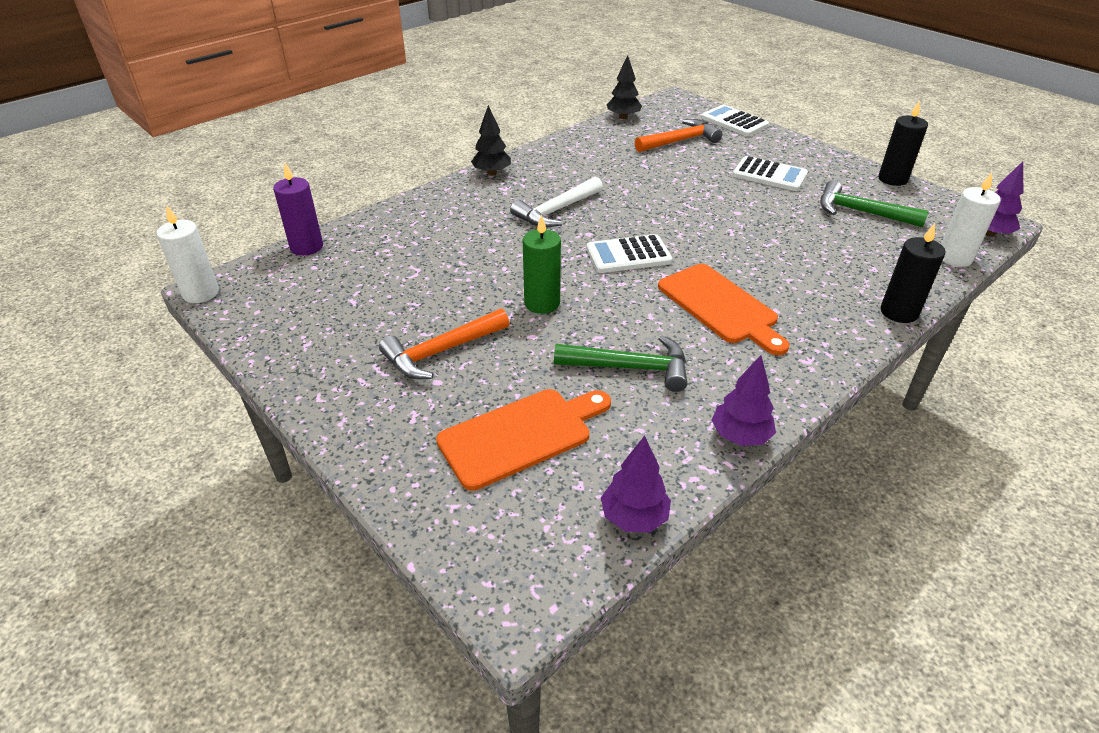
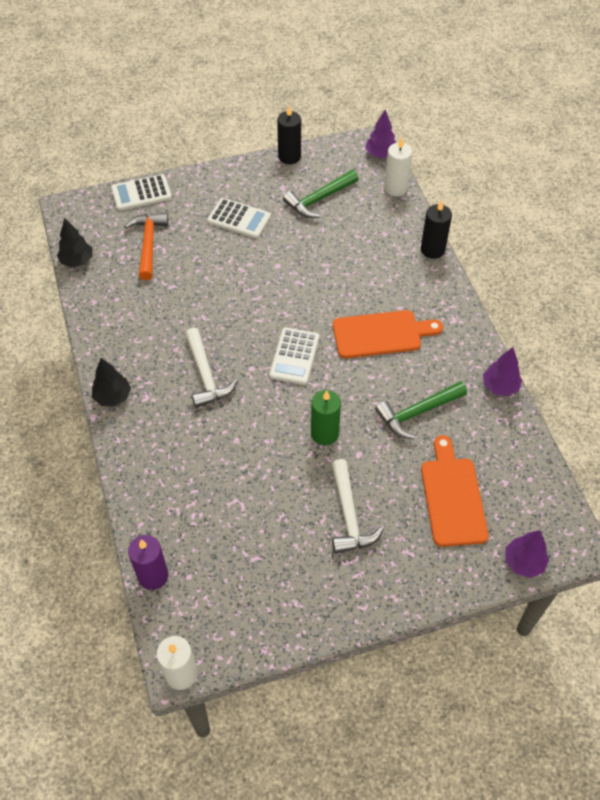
camera: 65 degrees left, 15 degrees up
orange hammer [379,309,509,379] -> white hammer [332,459,384,554]
green hammer [554,335,687,392] -> green hammer turned 150 degrees counterclockwise [375,381,467,439]
purple tree [601,436,671,532] -> purple tree moved to [505,530,549,578]
white calculator [732,156,808,191] -> white calculator turned 60 degrees clockwise [207,198,271,239]

